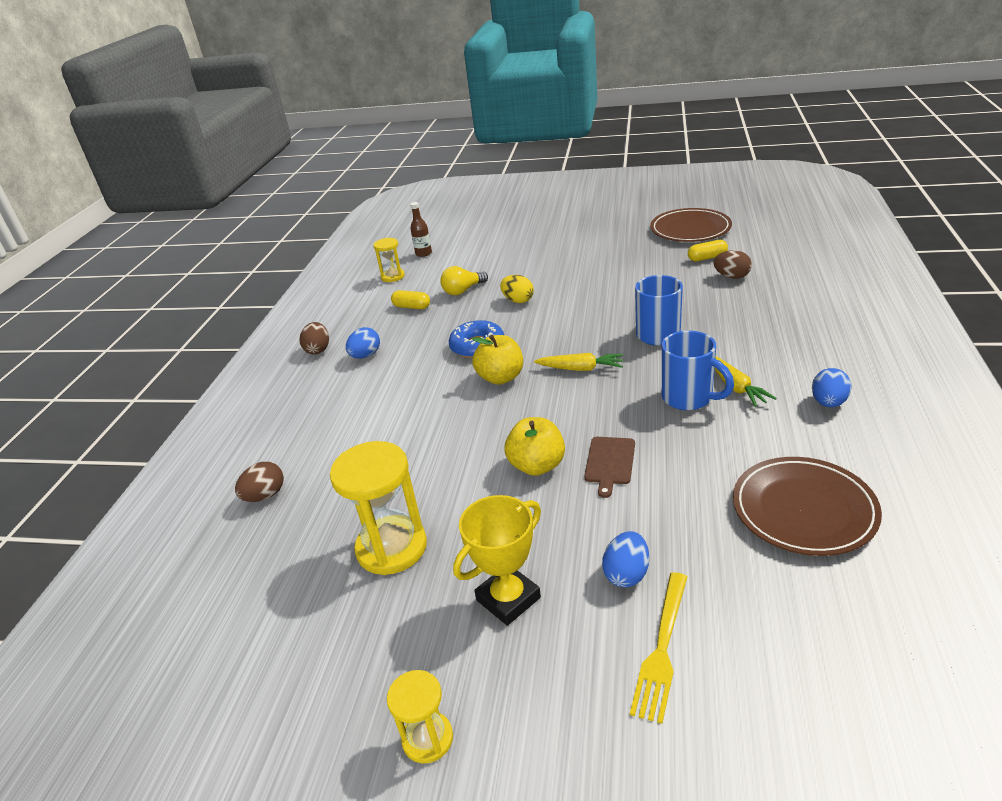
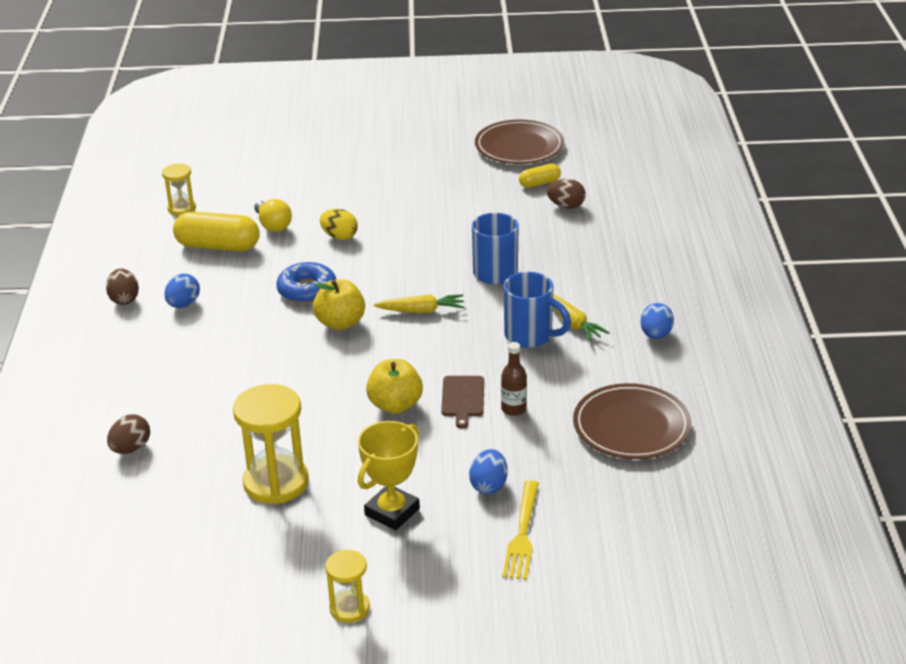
camera: 15 degrees left, 0 degrees up
yellow capsule [391,290,430,309] -> yellow capsule [173,211,260,251], size x1.85
brown bottle [410,202,432,257] -> brown bottle moved to [501,342,527,416]
yellow light bulb [440,266,488,295] -> yellow light bulb turned 75 degrees counterclockwise [254,199,292,232]

